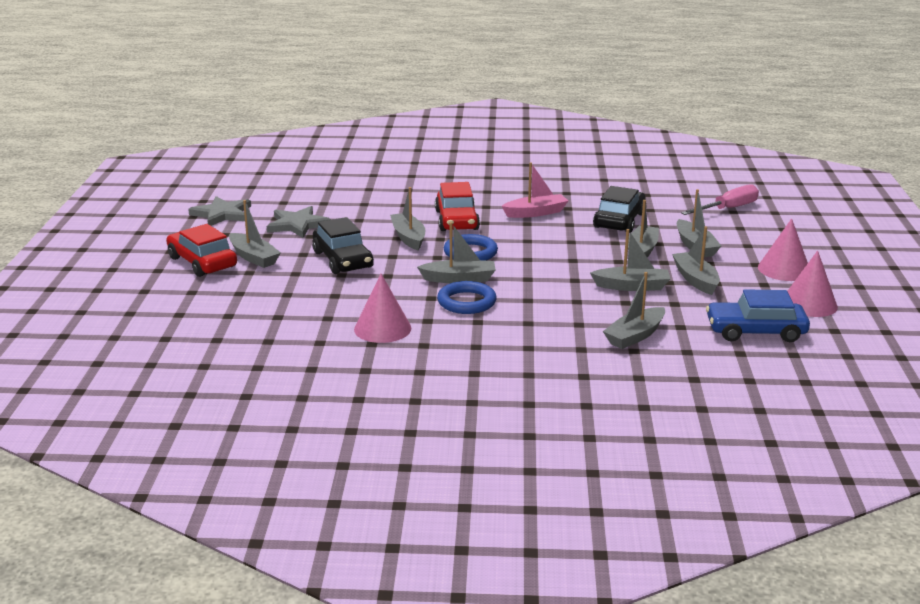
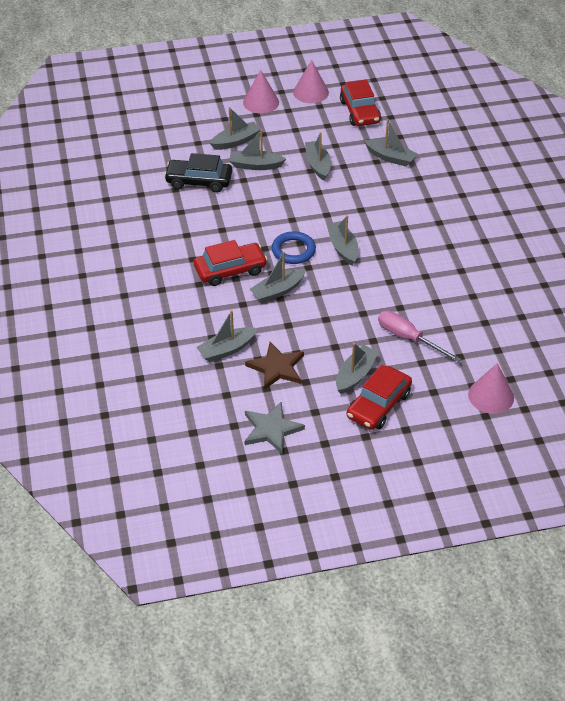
camera: 105 degrees left, 20 degrees up
grey star [267,206,331,238] -> brown star [245,342,304,390]
black car [312,217,374,274] -> none
pink cone [354,274,411,343] -> pink cone moved to [468,363,514,414]
blue ring [437,281,496,314] -> none
pink boat [502,162,568,218] -> none
grey boat [672,226,720,295] -> grey boat moved to [196,310,257,362]
pink screwdriver [681,184,759,215] -> pink screwdriver moved to [378,311,461,363]
blue car [706,289,810,342] -> red car [340,80,381,126]

